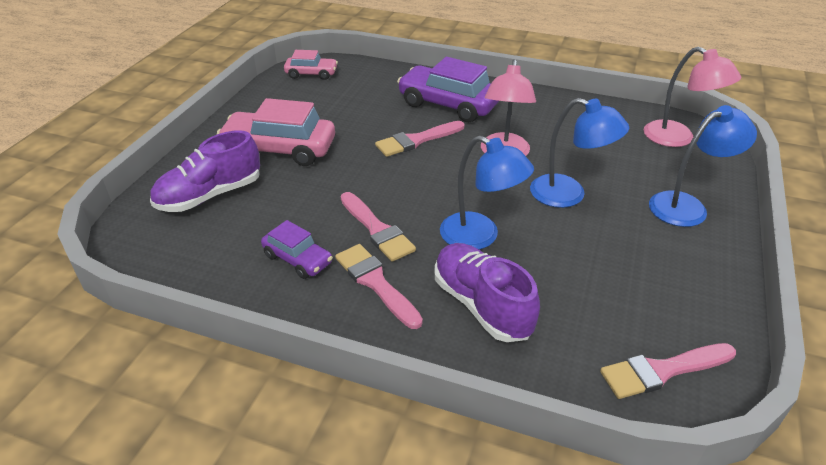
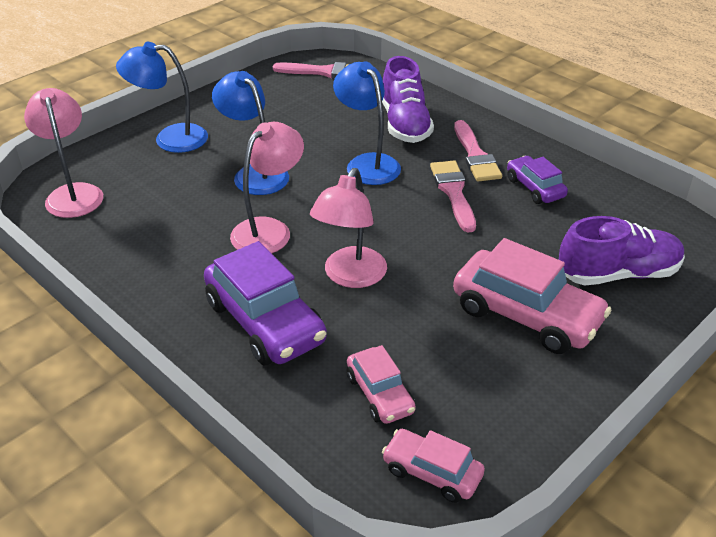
camera: 155 degrees left, 0 degrees up
pink brush [375,121,464,157] -> pink lamp [310,168,387,288]
none -> pink car [347,345,416,424]

